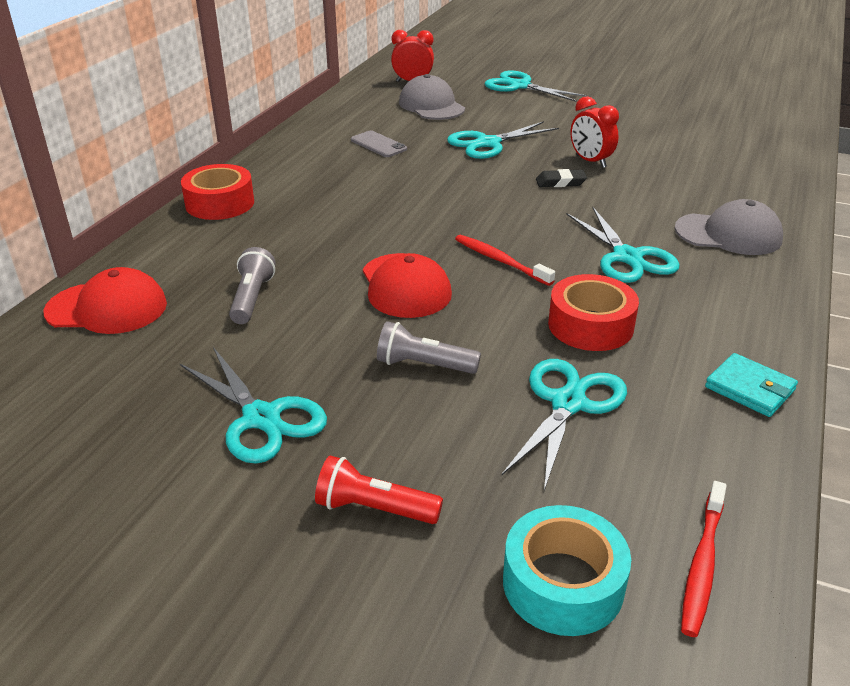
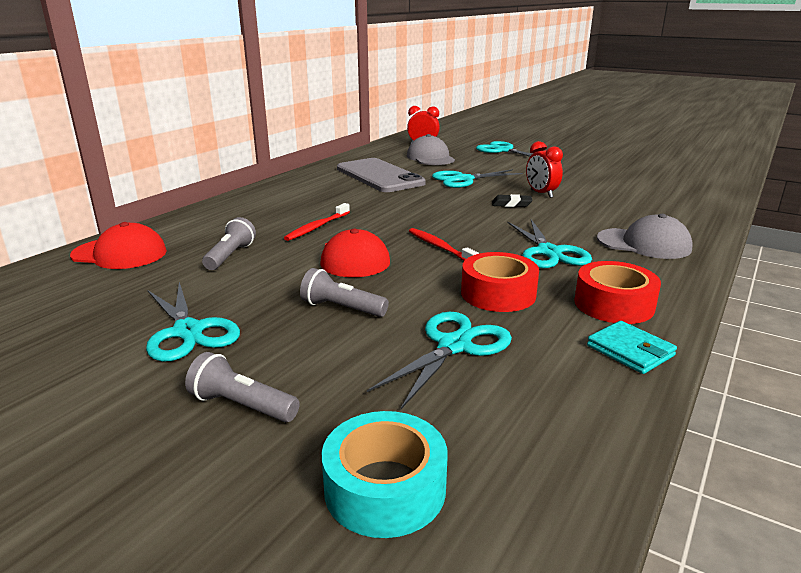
camera: 10 degrees right, 10 degrees down
red tape [181,164,254,220] -> red tape moved to [574,261,661,324]
red flashlight [315,455,443,524] -> grey flashlight [185,352,300,422]
grey phone [351,131,407,157] -> grey phone [337,158,425,192], size x2.22
red toothbrush [681,481,727,637] -> red toothbrush moved to [284,203,350,241]

